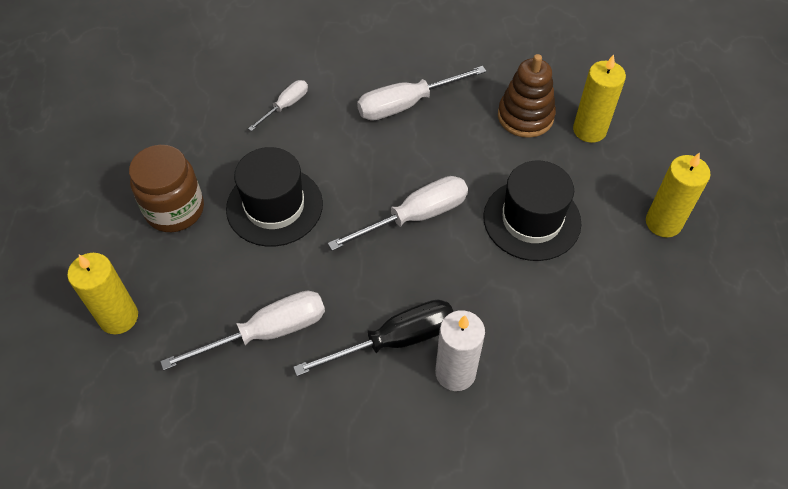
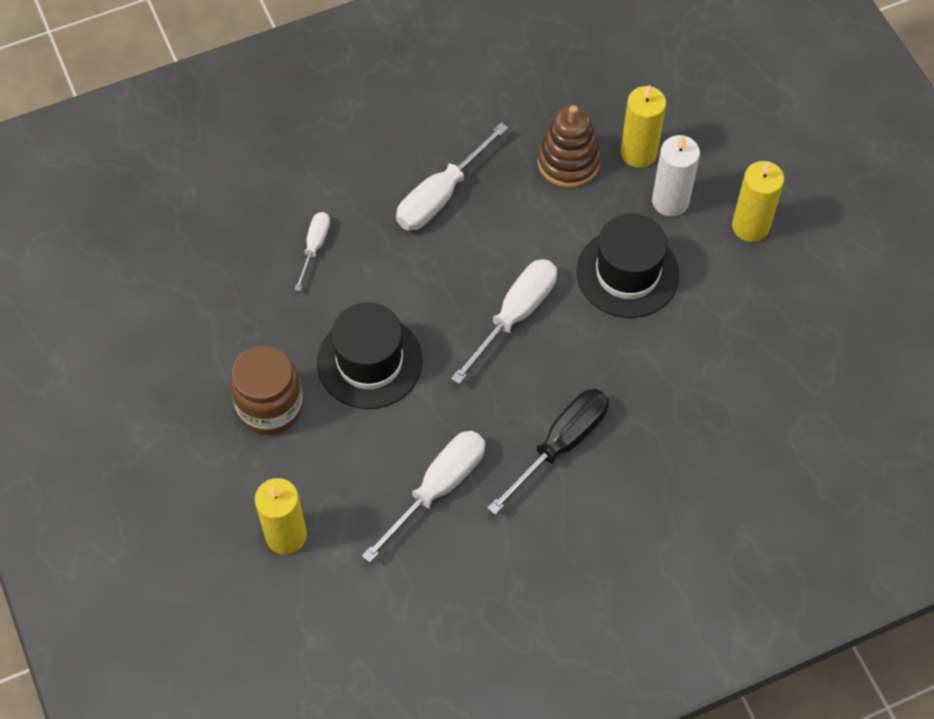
camera: 25 degrees left, 5 degrees up
white candle [435,310,485,391] -> white candle moved to [652,135,700,217]

